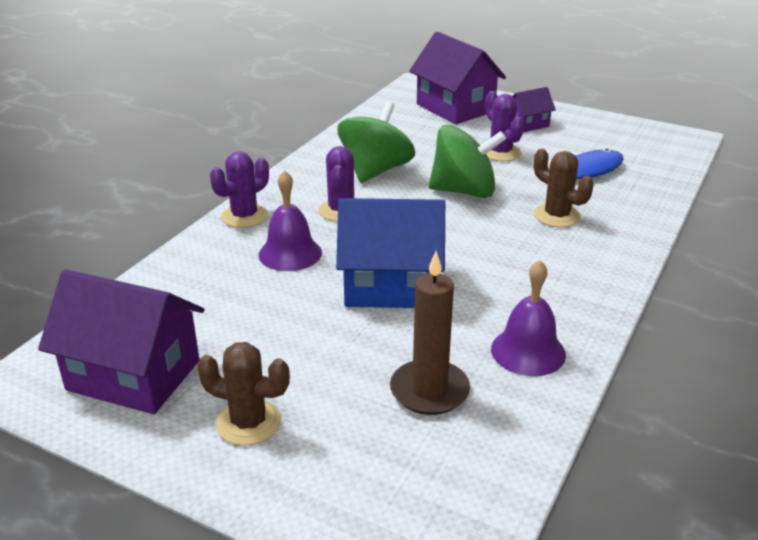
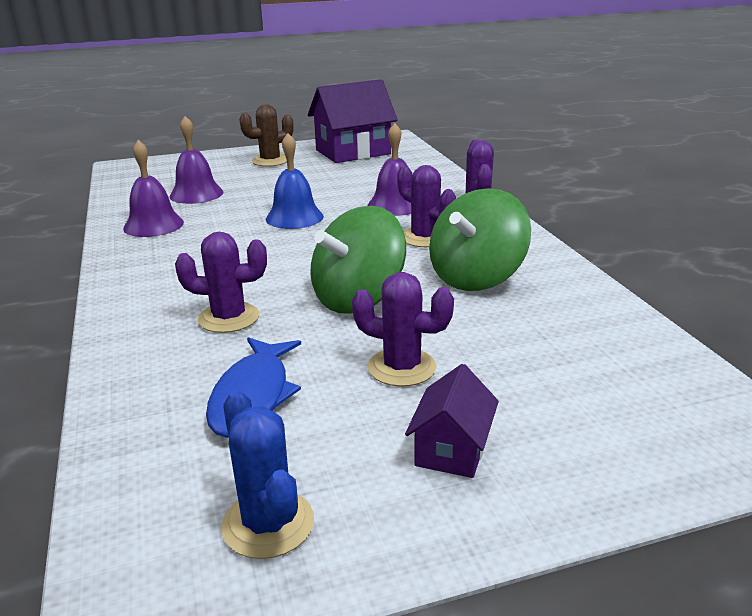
camera: 135 degrees right, 5 degrees down
blue house [336,198,445,308] -> blue bell [266,133,324,229]
green spinning top [338,102,415,183] -> green spinning top turned 60 degrees clockwise [429,188,531,291]
brown candle [390,251,470,415] -> purple bell [170,116,223,204]
purple house [409,32,506,124] -> none
brown cactus [534,149,594,227] -> purple cactus [175,232,267,333]
none -> blue cactus [221,390,314,559]

